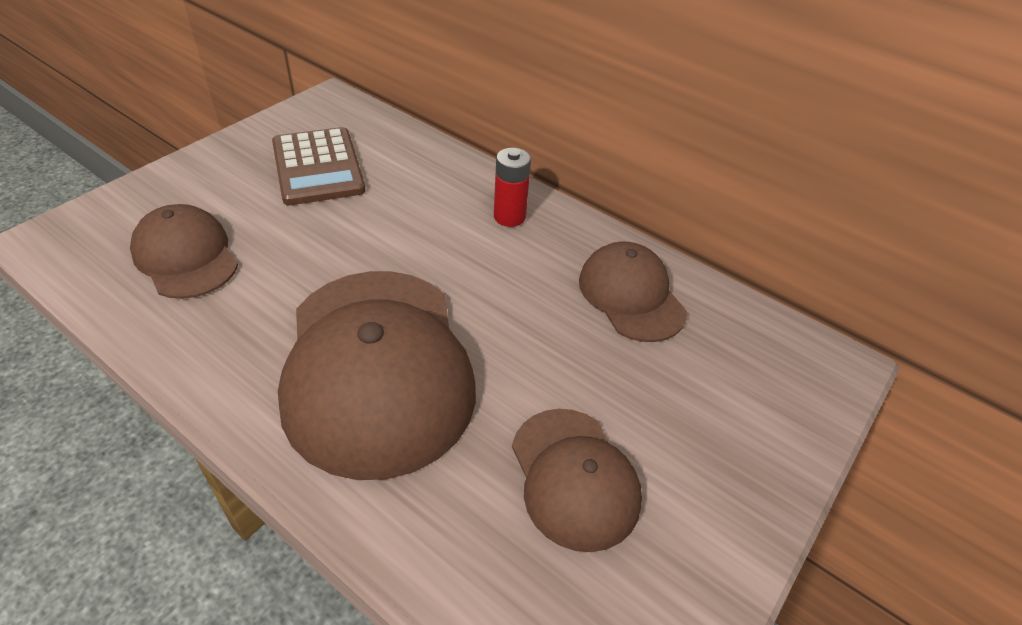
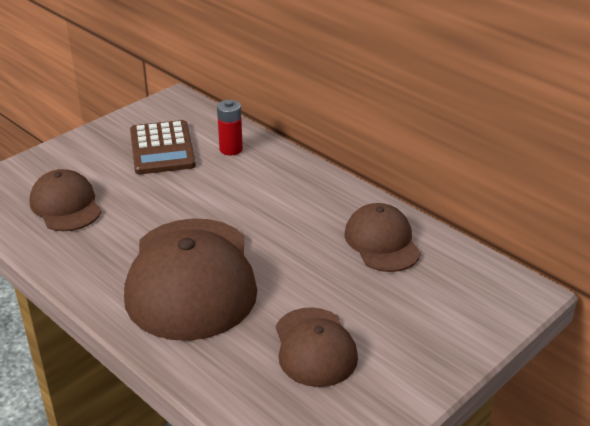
camera: 10 degrees right, 10 degrees down
red battery [494,148,531,227] -> red battery moved to [217,100,243,156]

